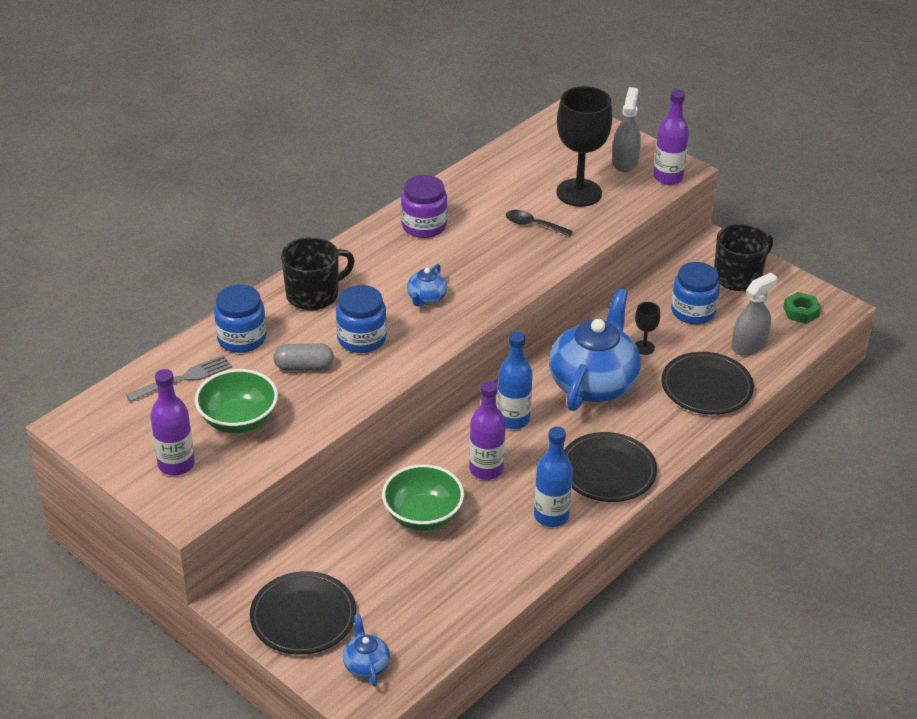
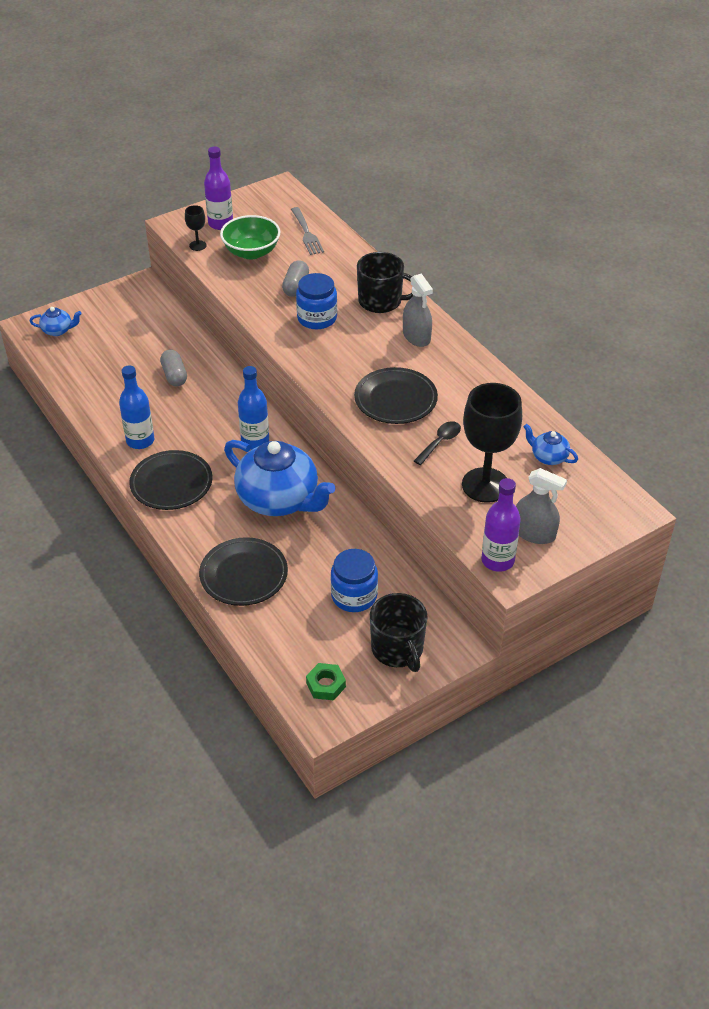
camera: 105 degrees right, 5 degrees up
blue jar [214,284,266,353] -> none
black plate [250,571,356,655] -> black plate moved to [354,367,438,424]
black mug [281,237,355,310] -> black mug turned 60 degrees counterclockwise [357,252,413,313]
green bowl [382,464,464,531] -> grey capsule [160,349,187,386]
purple jar [401,175,447,238] -> none
blue teapot [407,264,447,307] -> blue teapot moved to [523,424,578,465]
purple bottle [469,381,506,480] -> none
black goblet [635,302,660,355] -> black goblet moved to [185,205,207,251]
grey spray bottle [732,272,777,355] -> grey spray bottle moved to [403,273,433,347]

